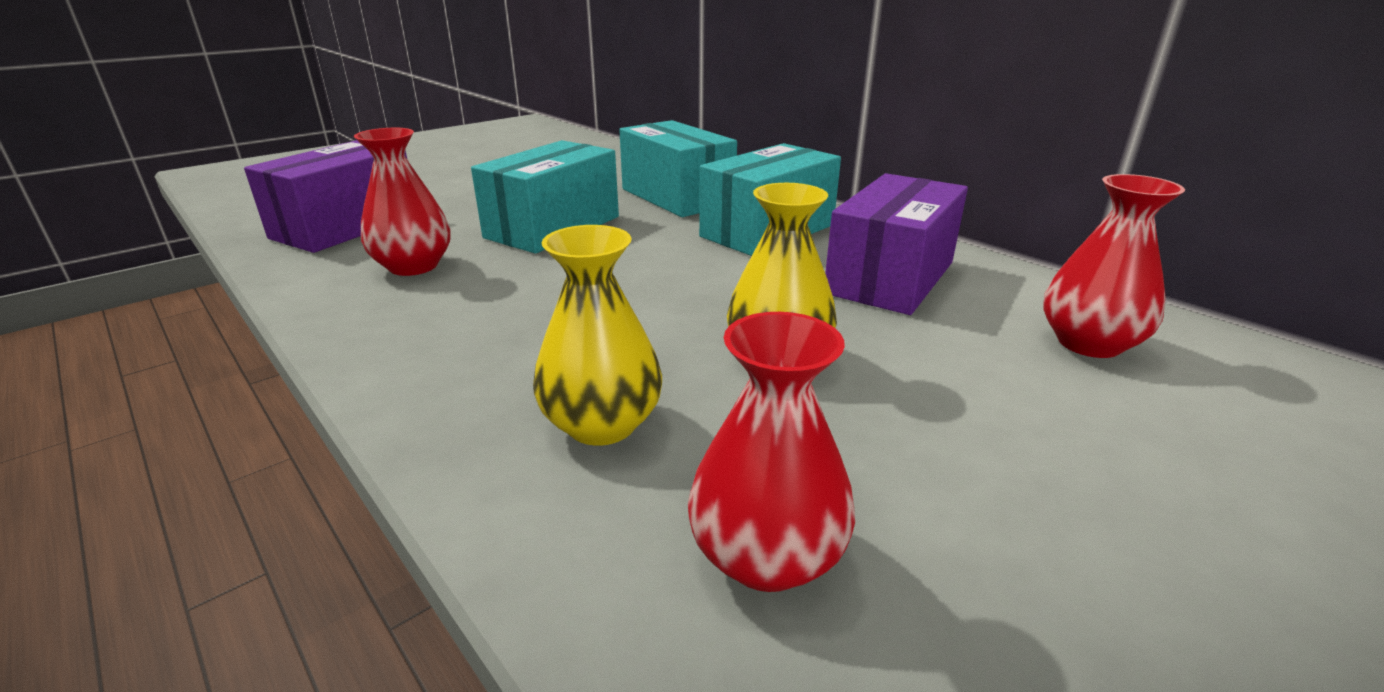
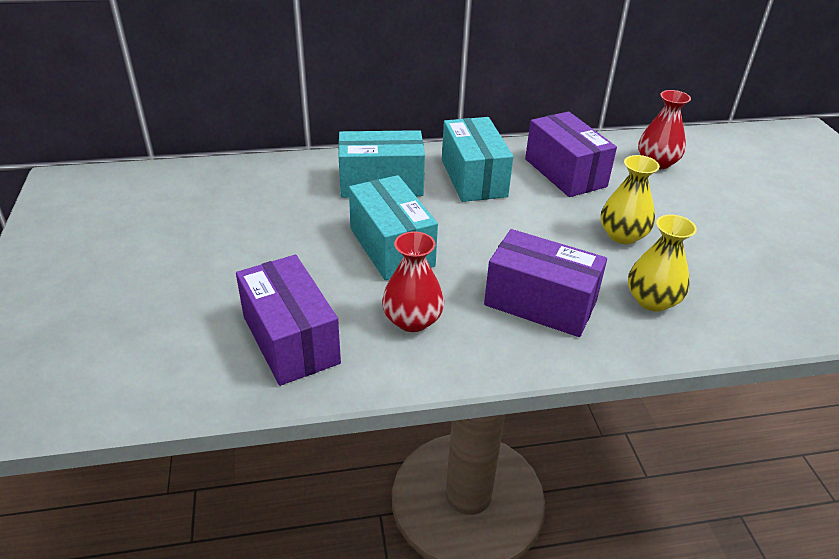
camera: 60 degrees left, 10 degrees up
red vase [688,312,855,592] -> none
none -> purple box [484,229,607,337]

